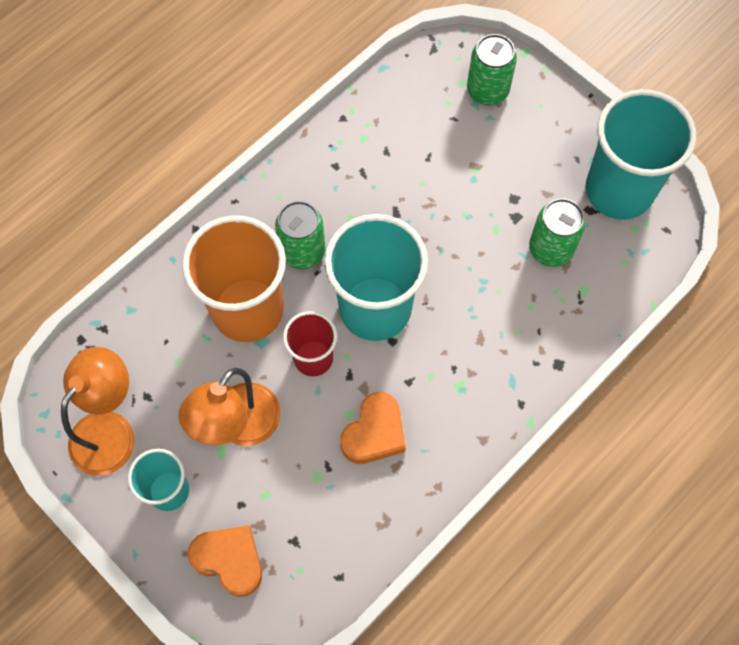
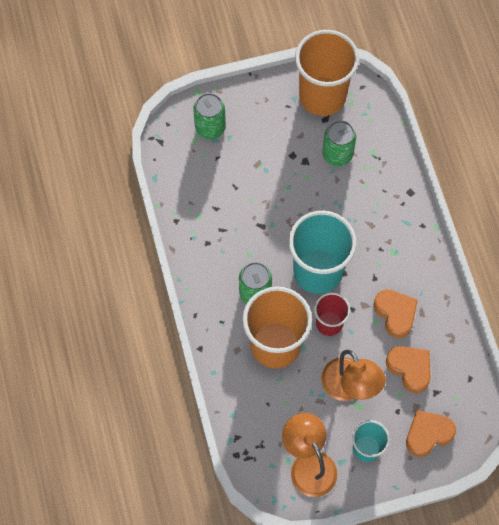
camera: 60 degrees left, 0 degrees up
turquoise cup [586,89,696,220] -> orange cup [295,30,359,116]
none -> orange heart [386,346,431,393]

